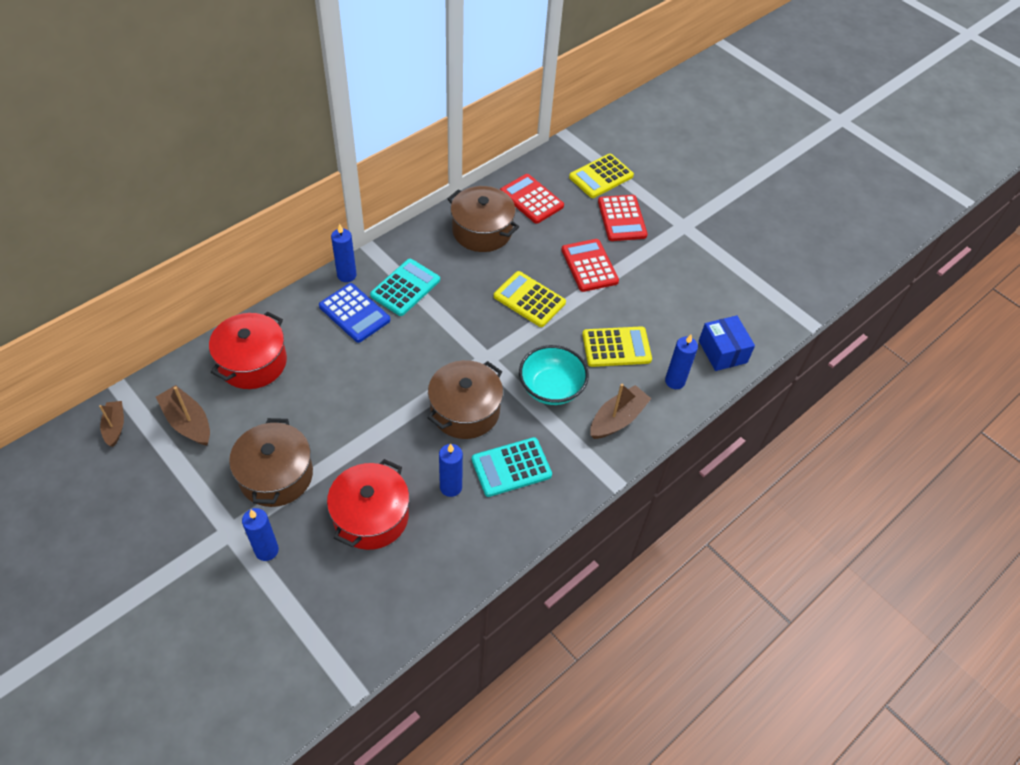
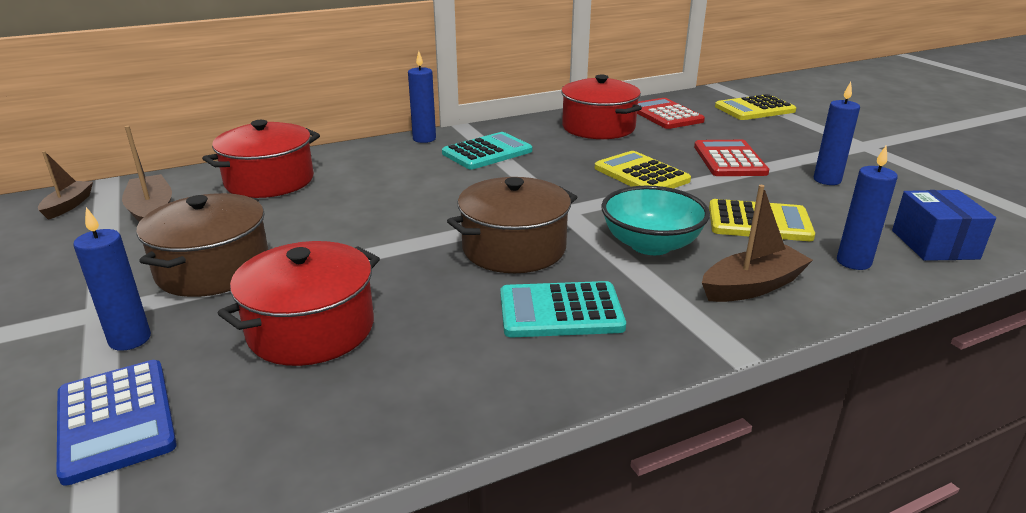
camera: 20 degrees right, 25 degrees down
blue calculator [319,283,390,343] -> blue calculator moved to [56,360,177,486]
blue candle [439,444,463,497] -> blue candle moved to [814,82,860,185]
brown pot [447,186,519,252] -> red pot [561,75,642,139]
red calculator [598,195,648,241] -> none

